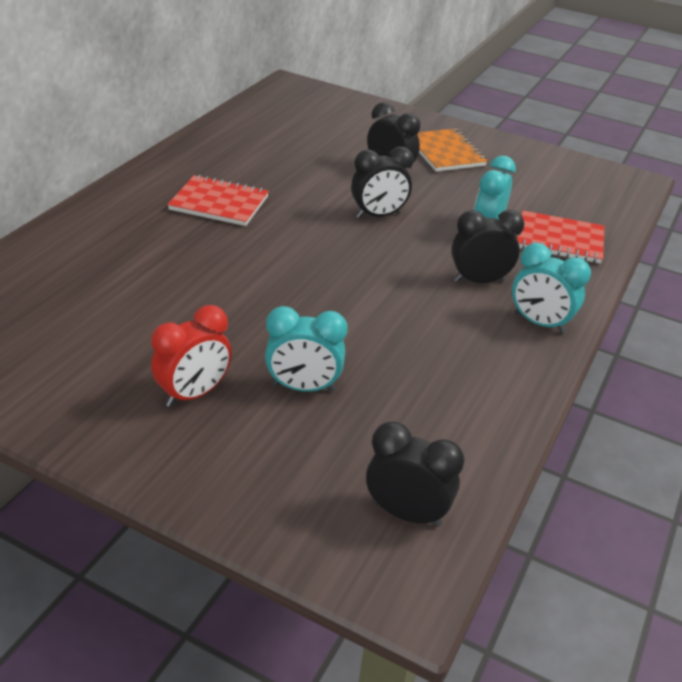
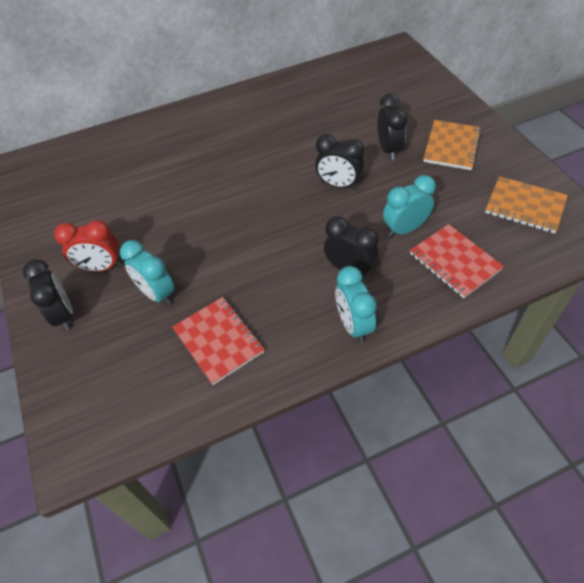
camera: 45 degrees right, 15 degrees up
red notebook [167,175,269,226] -> red notebook moved to [172,297,265,385]
black clock [366,421,465,527] -> black clock moved to [23,259,73,331]
none -> orange notebook [485,176,568,234]

